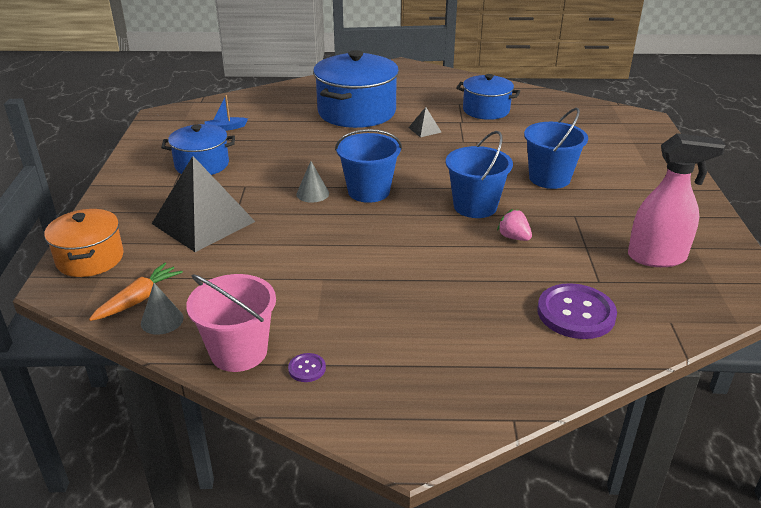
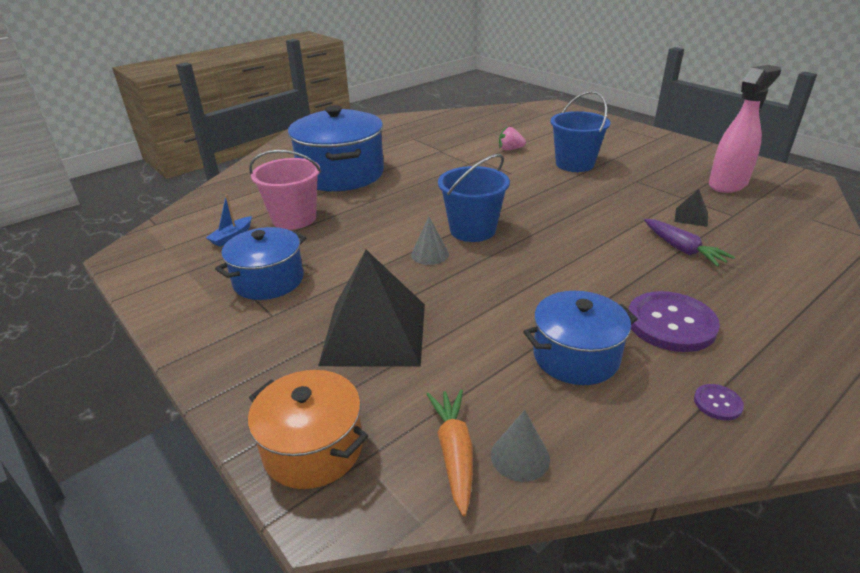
camera: 40 degrees left, 0 degrees up
pink bucket [186,274,276,372] -> pink bucket moved to [249,150,321,230]
black pyramid [408,107,442,137] -> black pyramid moved to [675,189,708,227]
blue bucket [446,131,513,218] -> none
blue pot [456,74,520,120] -> blue pot moved to [523,291,638,385]
pink strawberry [497,209,532,241] -> pink strawberry moved to [499,127,526,150]
purple button [537,283,617,339] -> purple button moved to [628,291,720,352]
none -> purple carrot [644,219,735,267]

